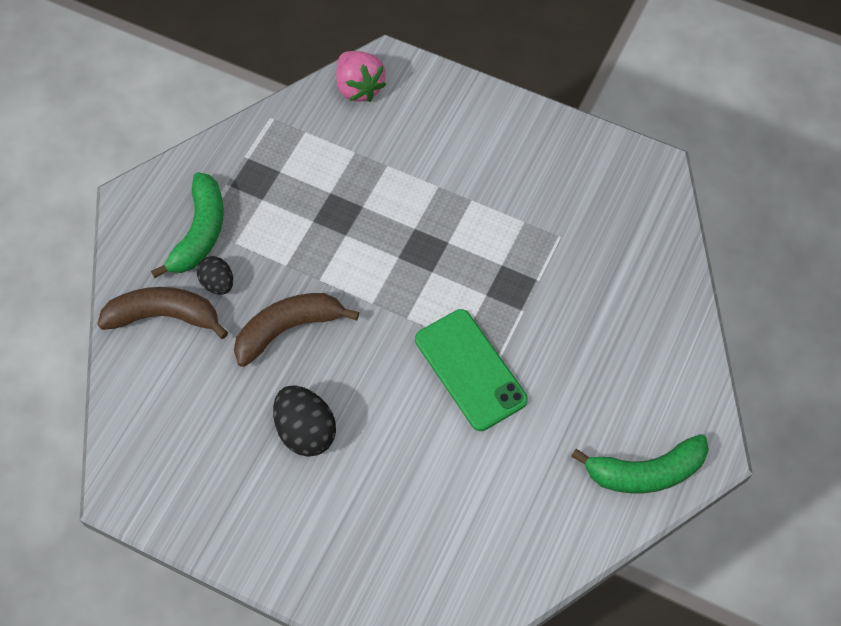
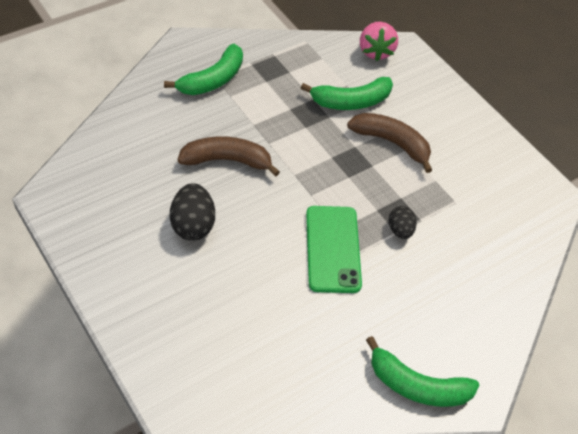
camera: 25 degrees right, 10 degrees down
brown banana [98,287,228,339] -> brown banana moved to [347,113,432,173]
black egg [197,256,233,295] -> black egg moved to [389,206,417,239]
none -> green banana [301,77,393,110]

